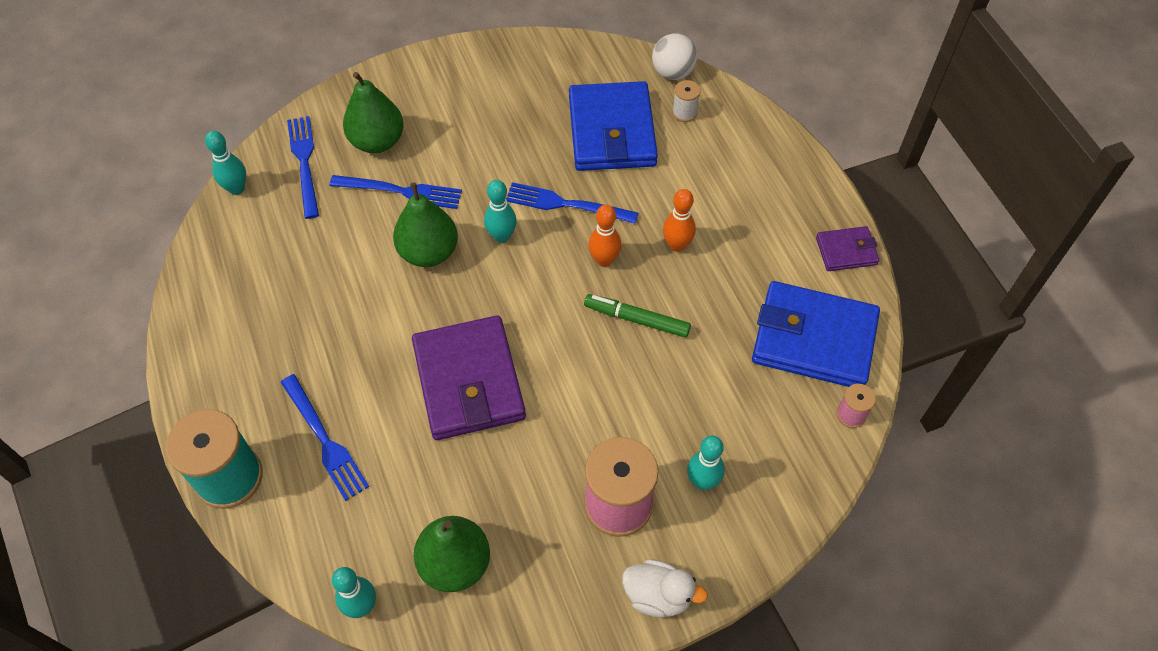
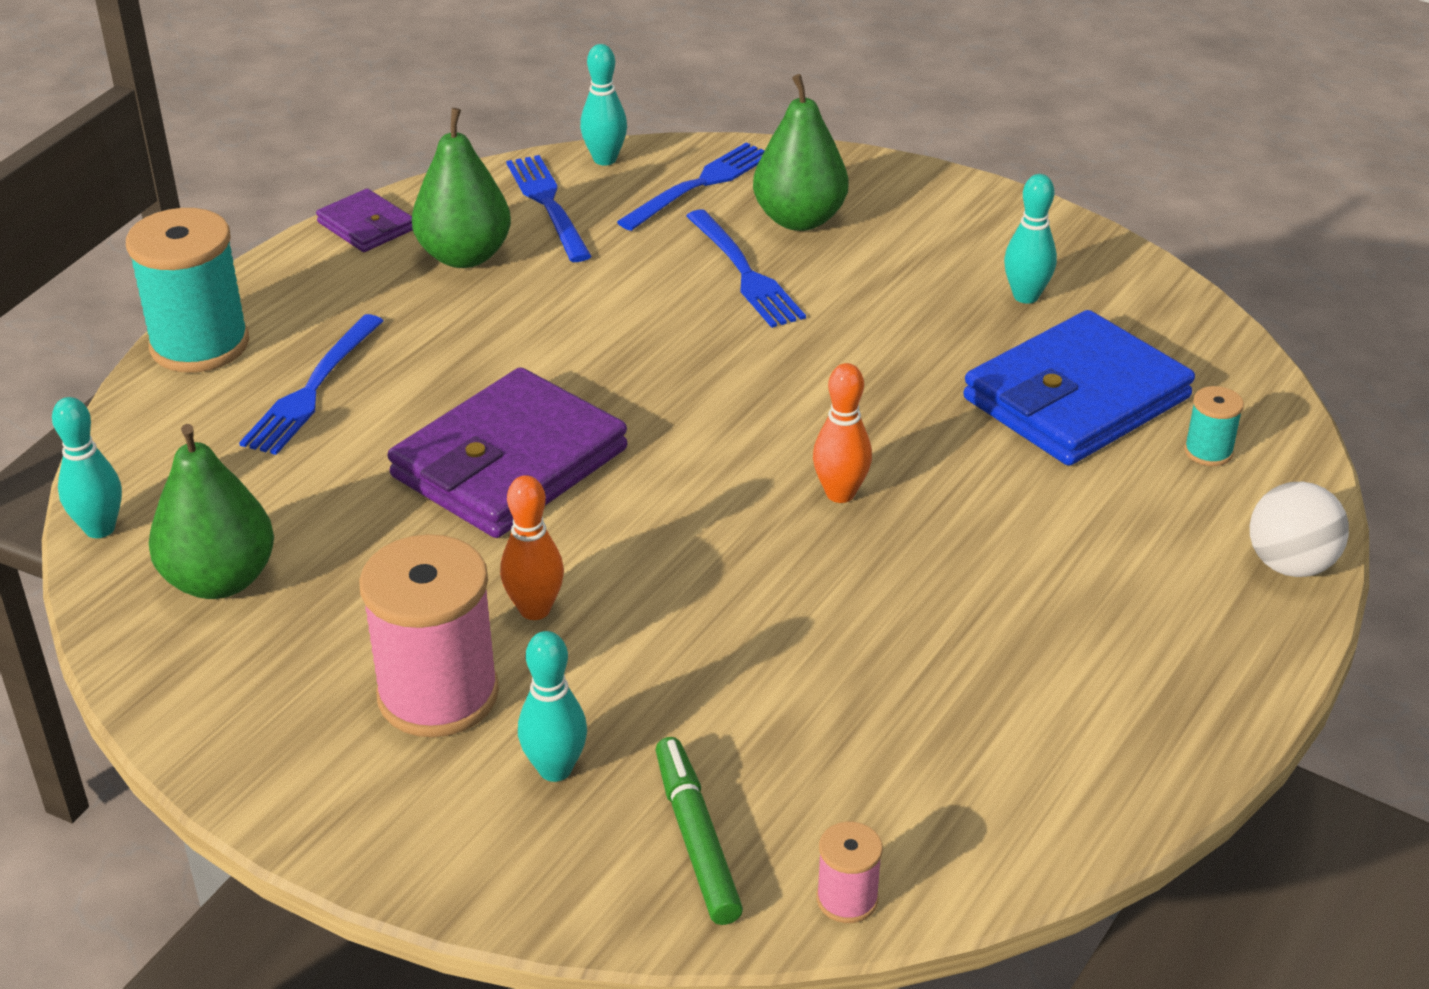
camera: 55 degrees right, 20 degrees down
green pear [393,183,458,267] -> green pear moved to [412,108,511,268]
turquoise bowling pin [484,180,517,243] -> turquoise bowling pin moved to [1004,174,1057,304]
blue fork [506,182,638,224] -> blue fork moved to [506,155,592,262]
green marker [584,294,691,338] -> green marker moved to [656,737,743,925]
white duck [622,559,708,617] -> none
white ball [652,33,698,80] -> white ball moved to [1250,481,1349,577]
orange bowling pin [663,189,696,252] -> orange bowling pin moved to [500,475,564,620]
white spool [672,80,701,122] -> turquoise spool [1184,386,1244,466]
blue wallet [752,281,880,387] -> none
purple wallet [816,226,879,271] -> purple wallet moved to [316,189,413,252]

